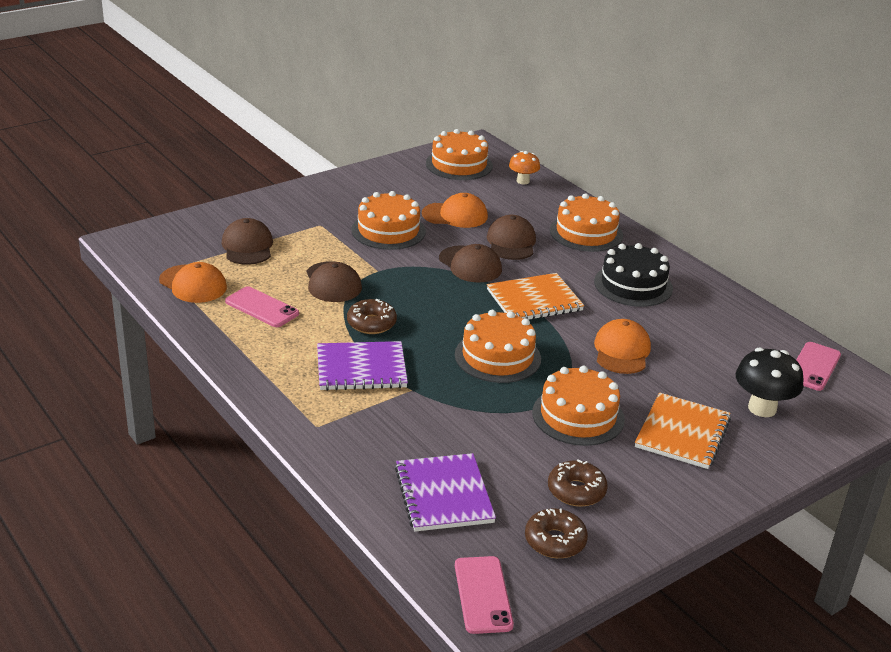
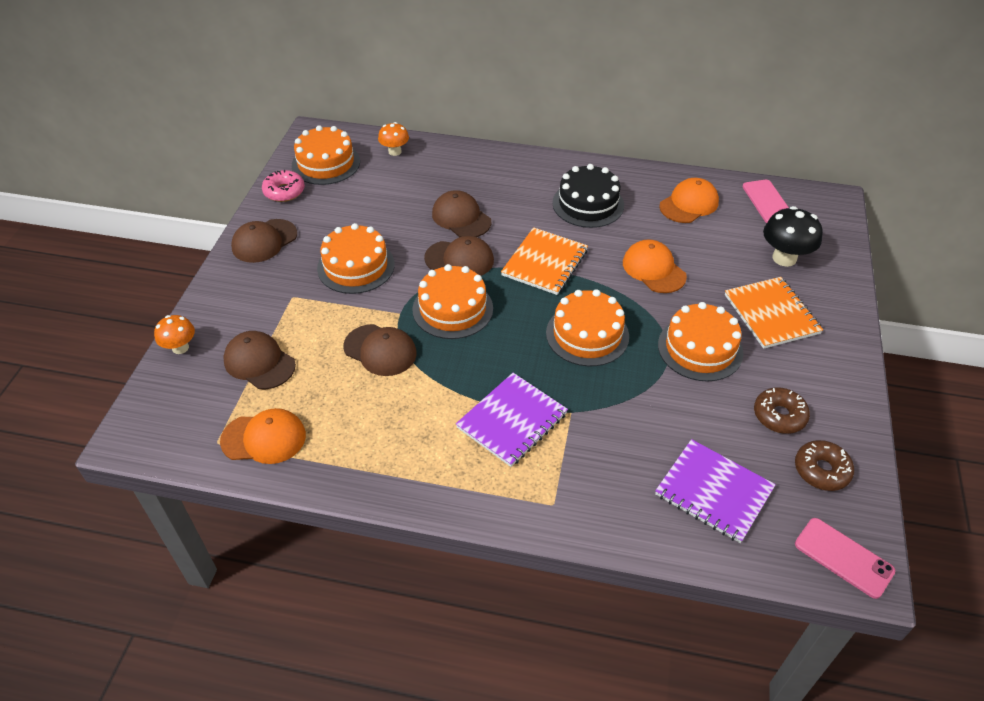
camera: 40 degrees left, 15 degrees up
pink phone [225,286,299,327] -> none
brown donut [347,298,397,334] -> none
orange cap [422,193,488,228] -> orange cap moved to [659,178,719,223]
orange cake [550,193,623,252] -> orange cake moved to [412,264,493,339]
none -> orange mushroom [154,315,195,354]
none -> brown cap [231,219,297,263]
none -> pink donut [262,170,305,202]

